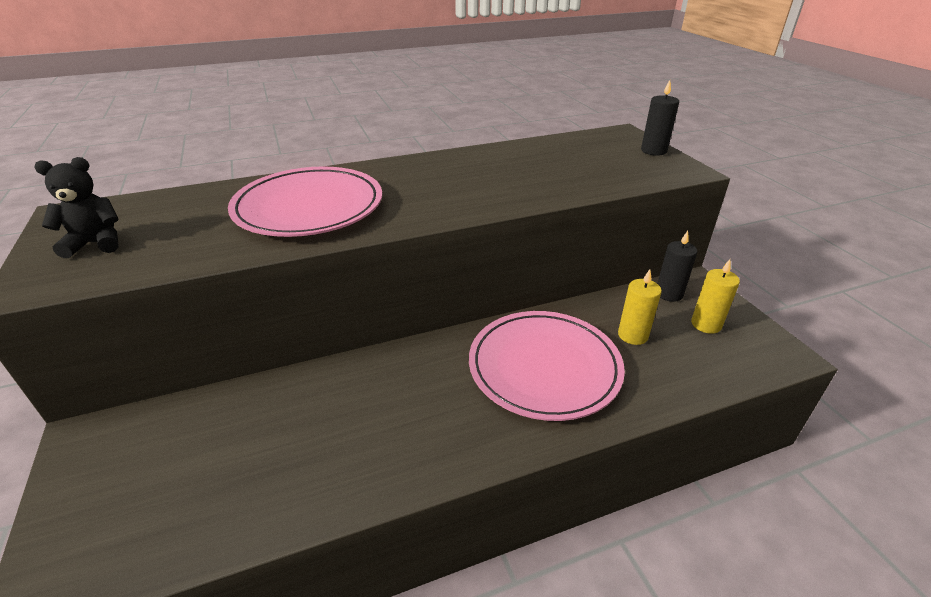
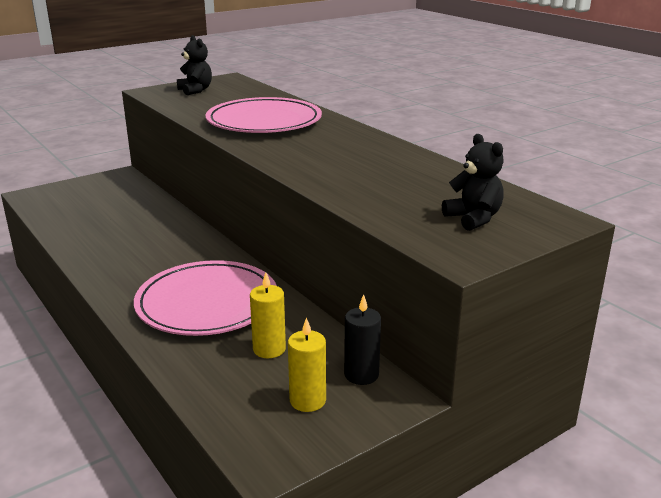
camera: 75 degrees right, 10 degrees down
black candle [641,80,679,156] -> none
none -> black teddy bear [442,134,504,231]

